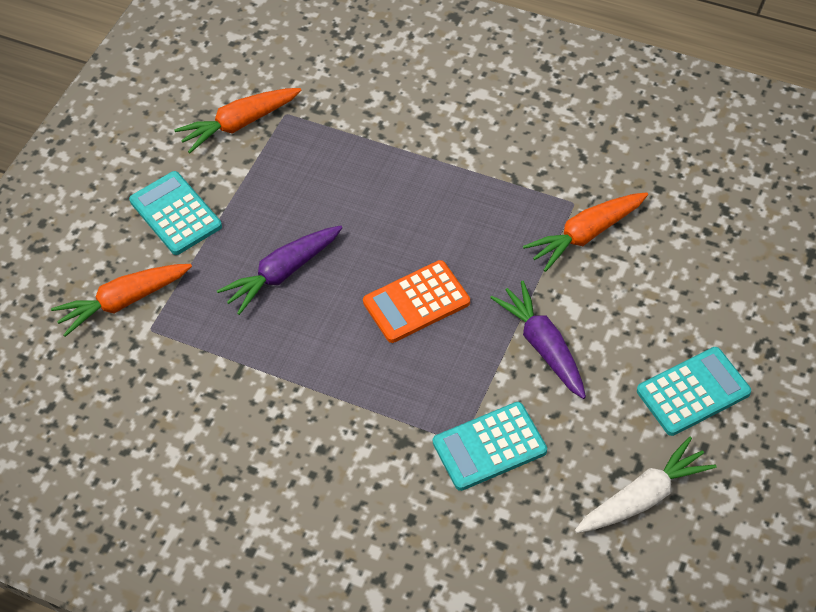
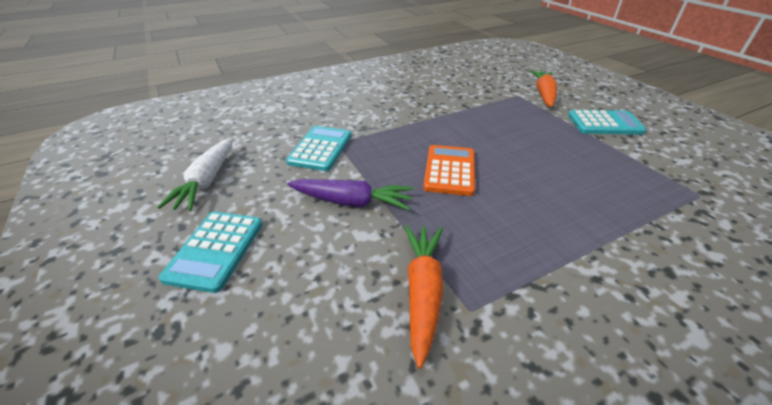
camera: 125 degrees right, 15 degrees down
orange carrot [174,88,301,153] -> none
purple carrot [217,225,343,315] -> none

